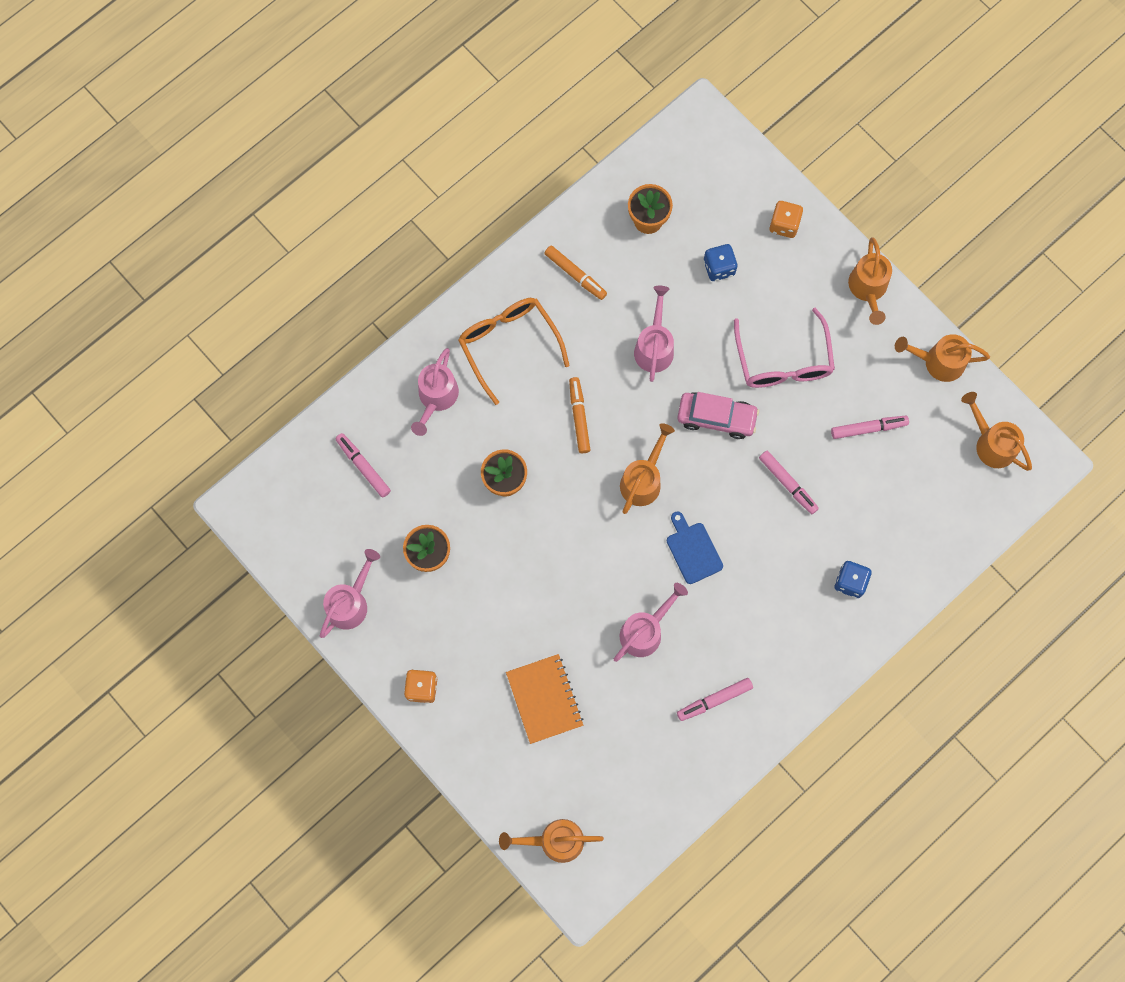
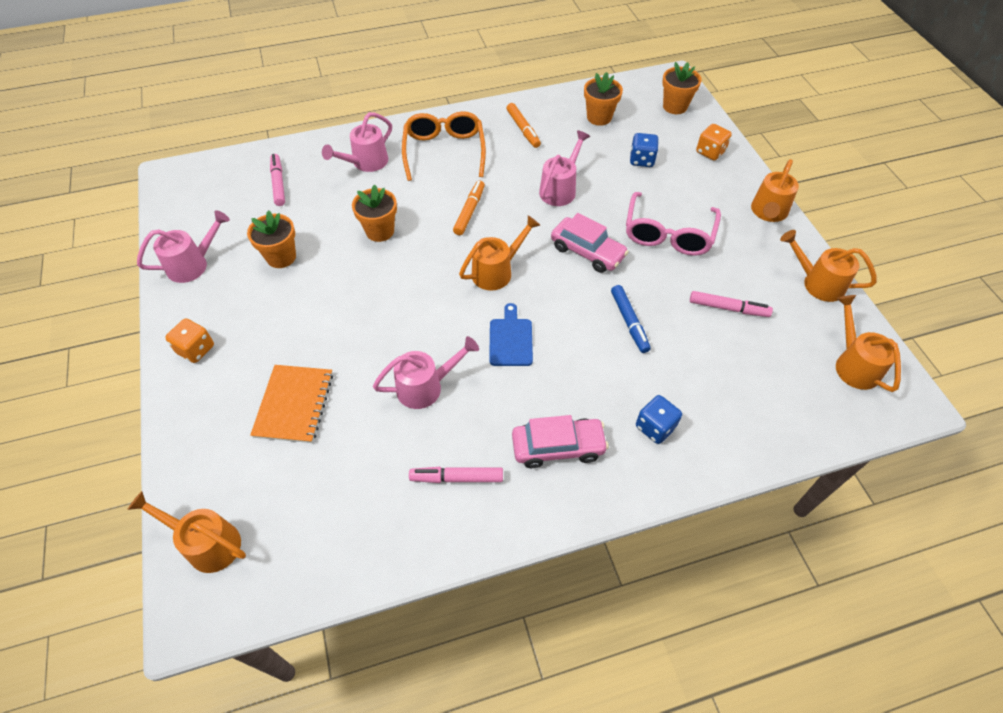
camera: 25 degrees right, 20 degrees down
pink marker [759,451,819,514] -> blue marker [611,285,651,353]
none -> pink car [512,415,609,468]
none -> orange flower pot [662,62,702,114]

